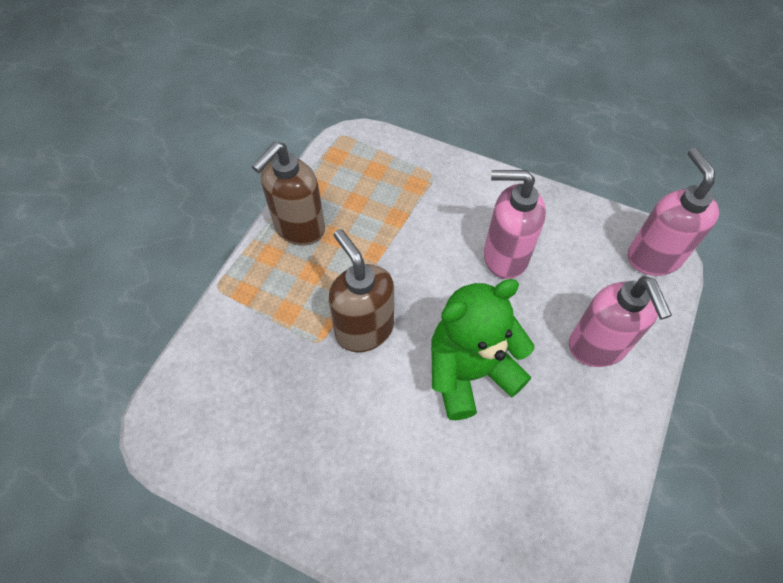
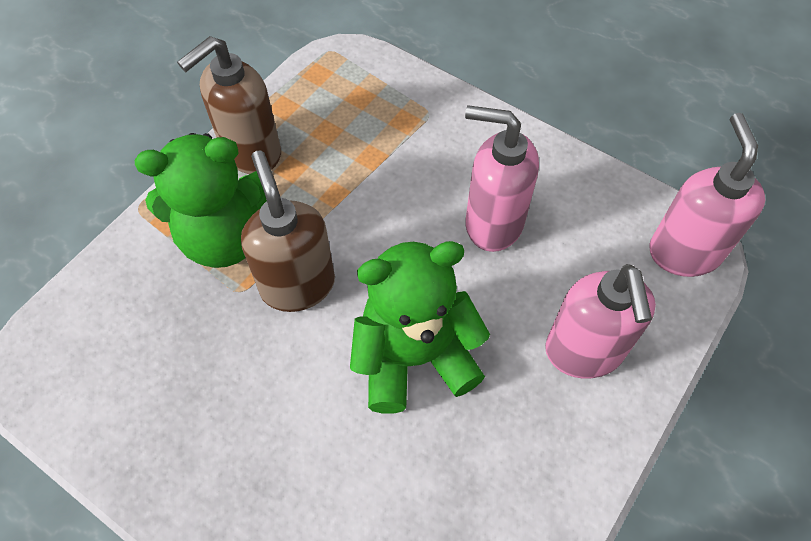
camera: 10 degrees right, 0 degrees up
none -> green teddy bear [135,133,267,268]

